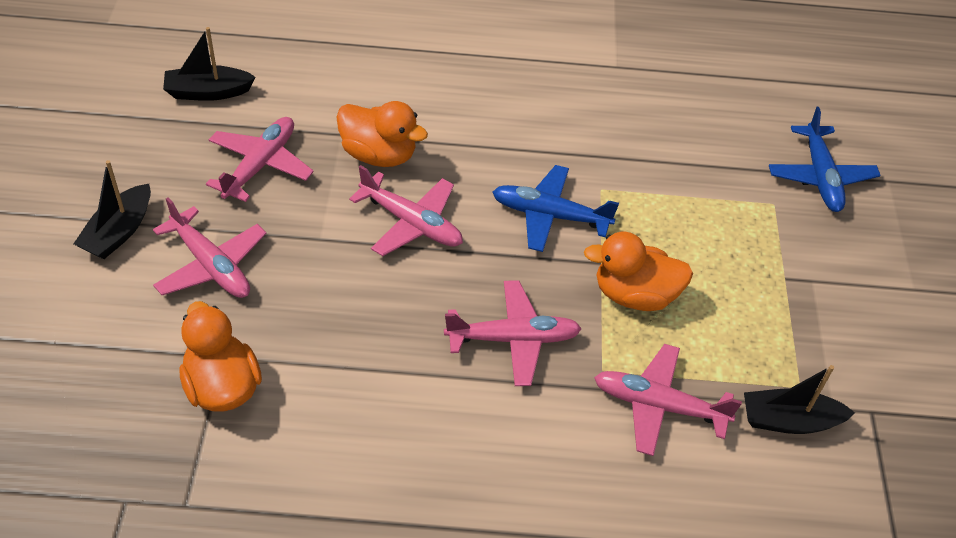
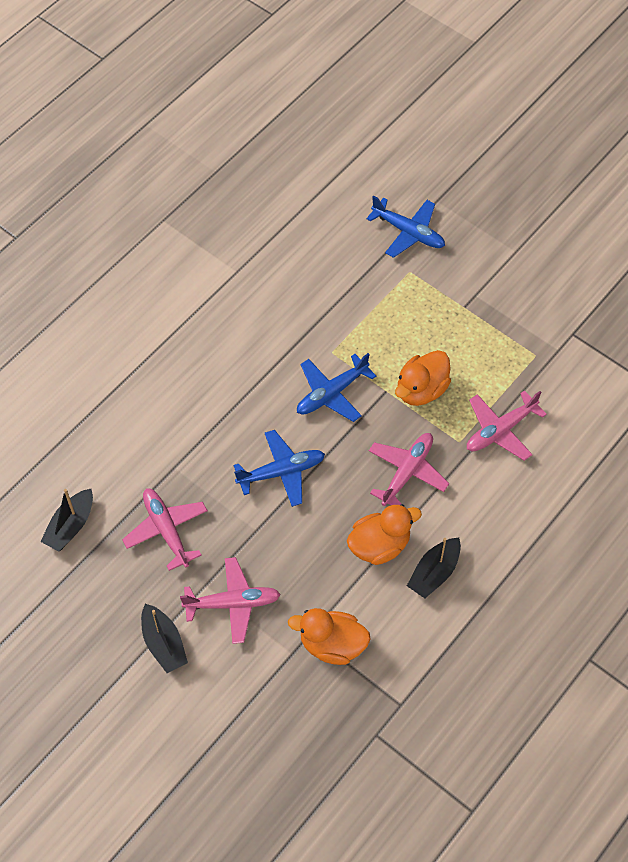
camera: 50 degrees left, 10 degrees up
orange duck [336,101,428,167] -> orange duck moved to [347,504,422,565]
pink plane [349,165,463,256] -> blue plane [234,430,325,507]
black boat [744,365,855,434] -> black boat moved to [407,538,461,598]

